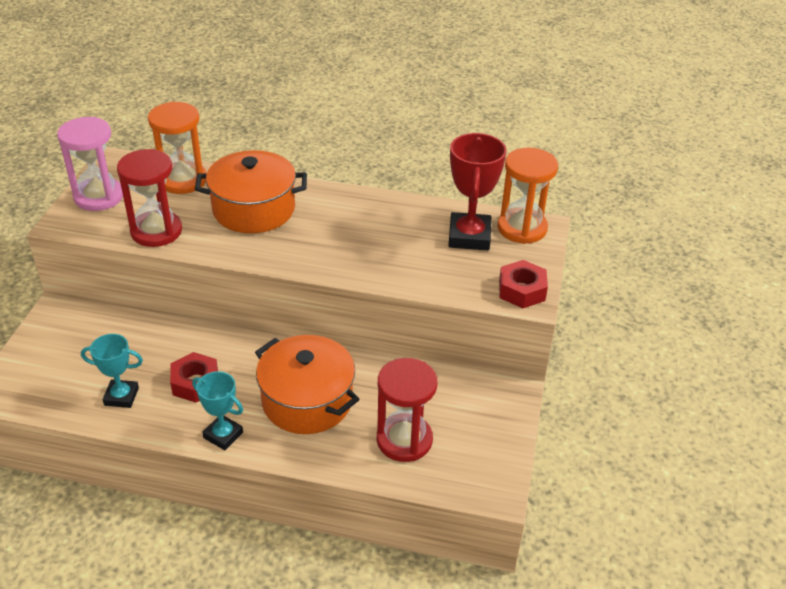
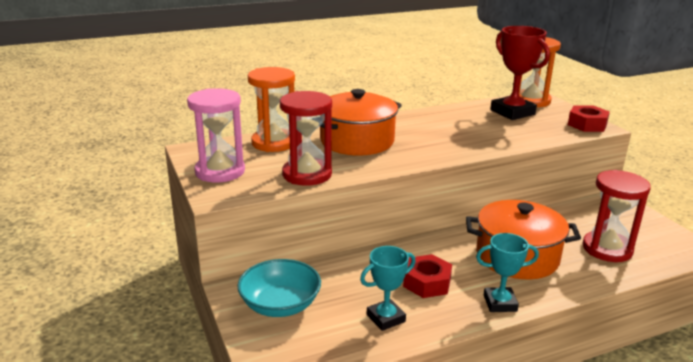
camera: 35 degrees left, 15 degrees down
none -> turquoise bowl [237,259,321,317]

